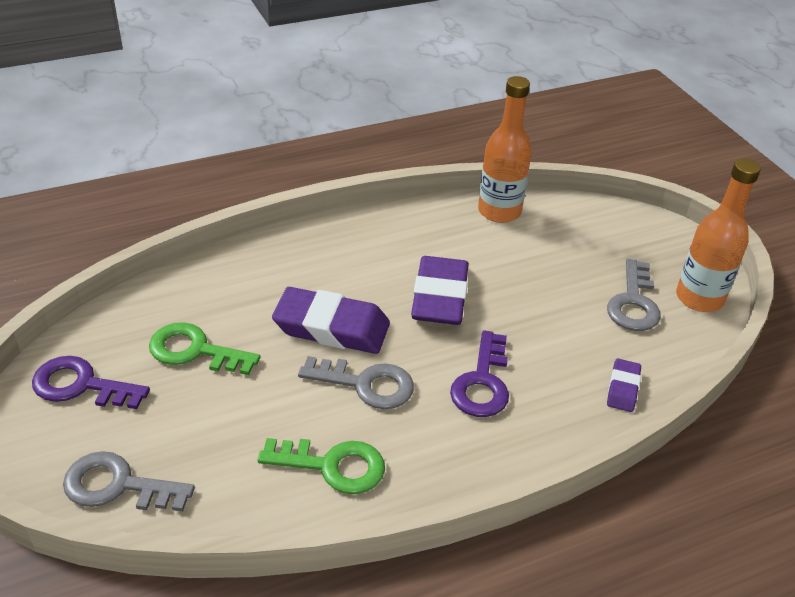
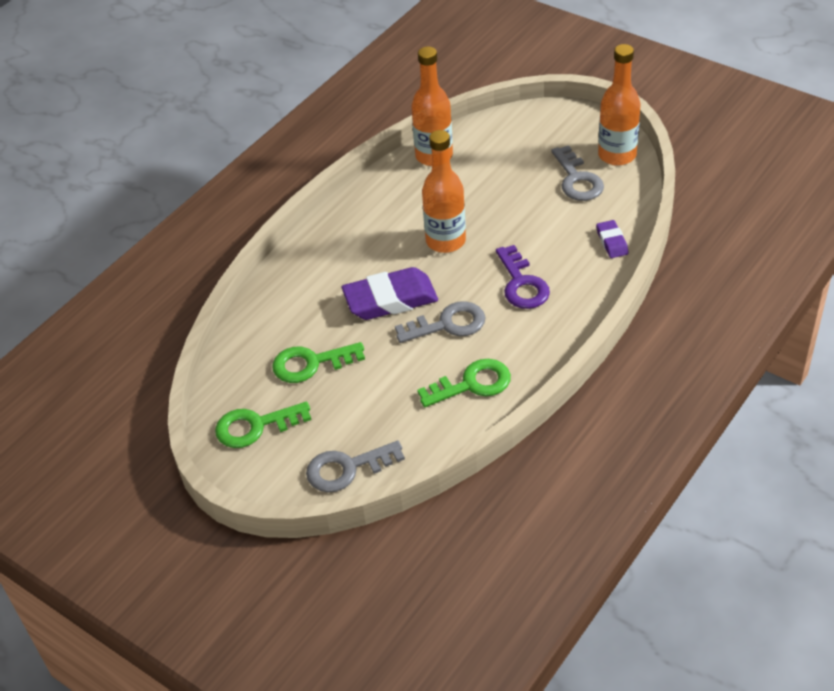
camera: 25 degrees left, 5 degrees up
purple key [32,356,150,409] -> green key [215,401,311,448]
purple eraser [411,256,469,325] -> orange bottle [422,130,466,253]

